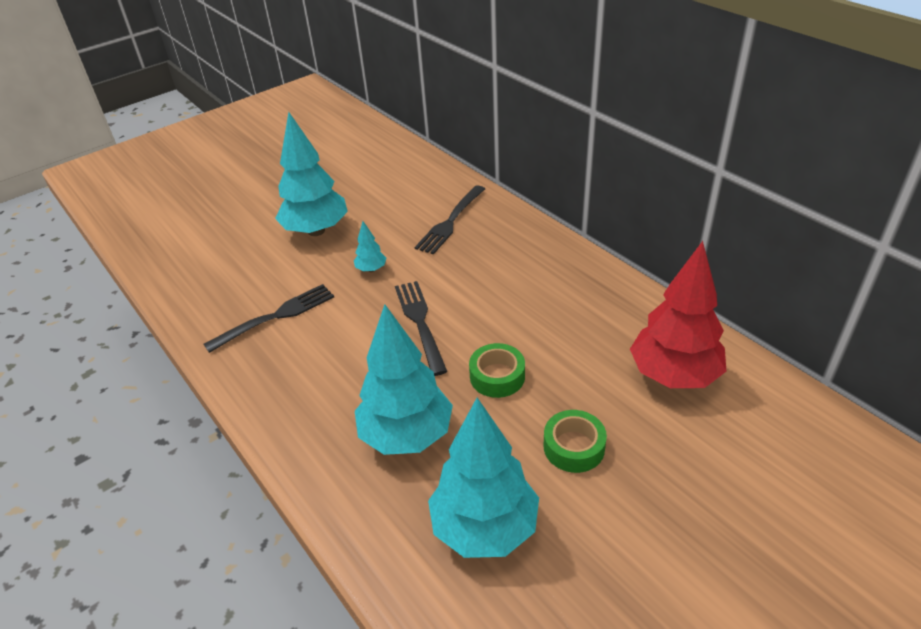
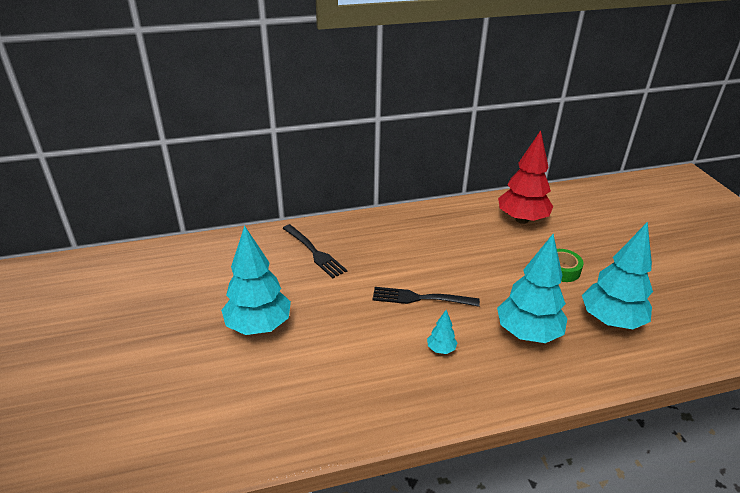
camera: 70 degrees left, 5 degrees down
black fork [204,284,334,353] -> none
turquoise tree [354,221,386,272] -> turquoise tree moved to [427,310,457,354]
green tape [469,343,525,398] -> none

